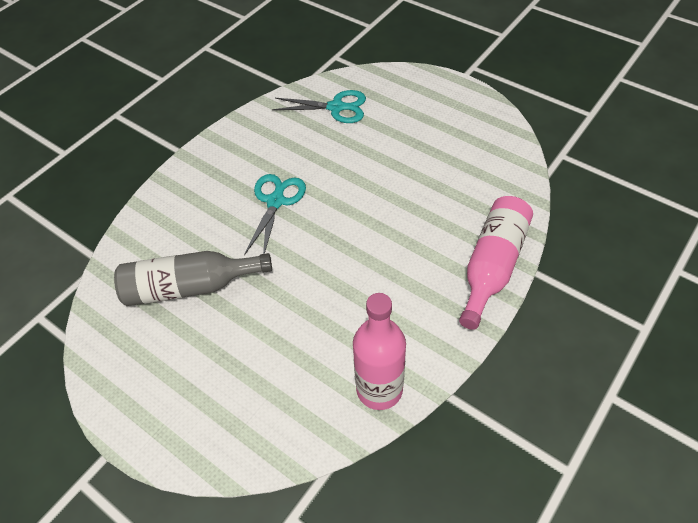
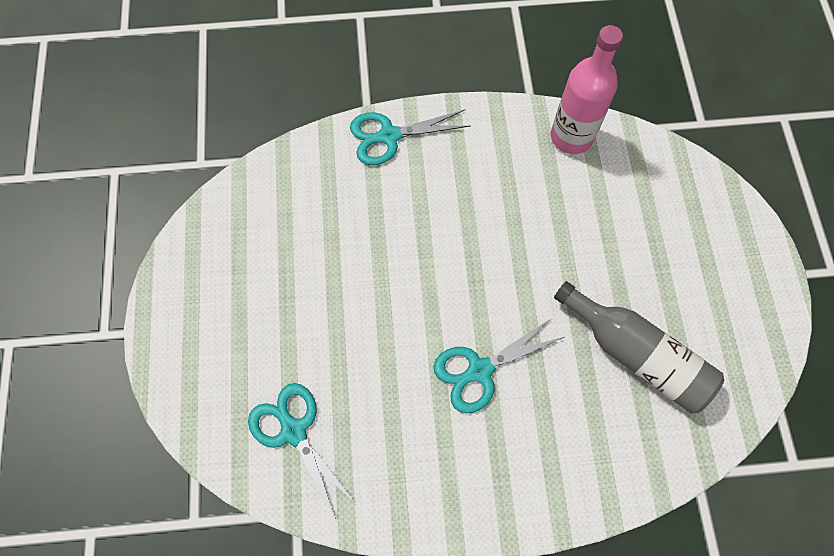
camera: 135 degrees left, 15 degrees up
pink bottle [459,196,533,330] -> turquoise scissors [350,110,470,165]

